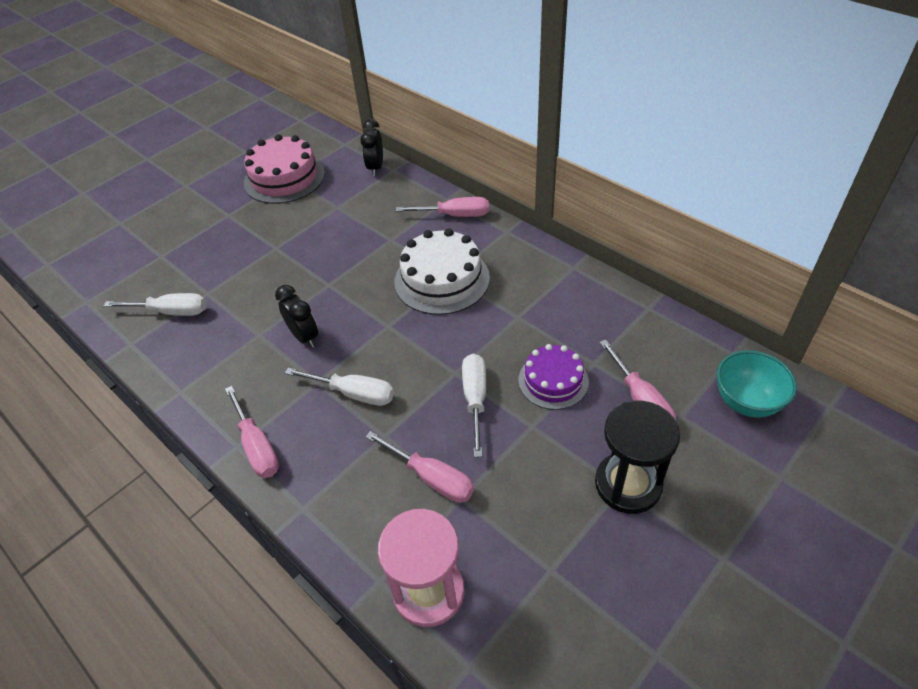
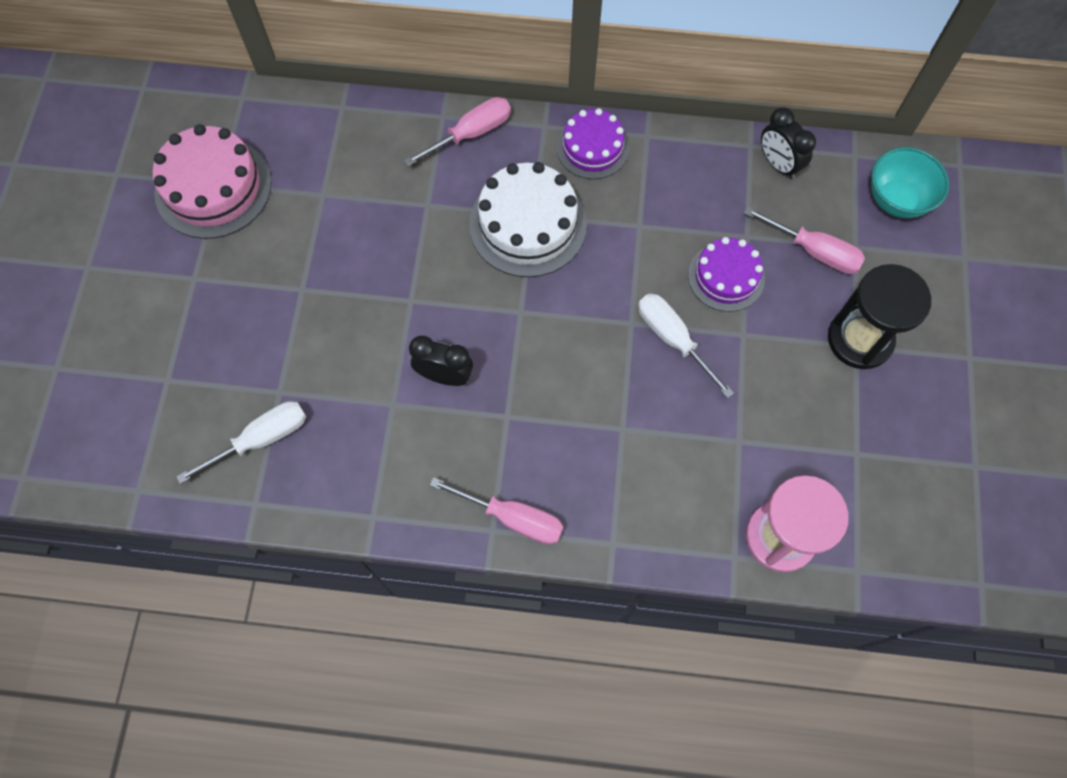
camera: 40 degrees left, 20 degrees up
white screwdriver [285,368,394,406] -> none
black clock [360,119,383,176] -> black clock moved to [761,107,816,179]
pink screwdriver [365,431,474,503] -> none
none -> purple cake [557,108,629,179]

